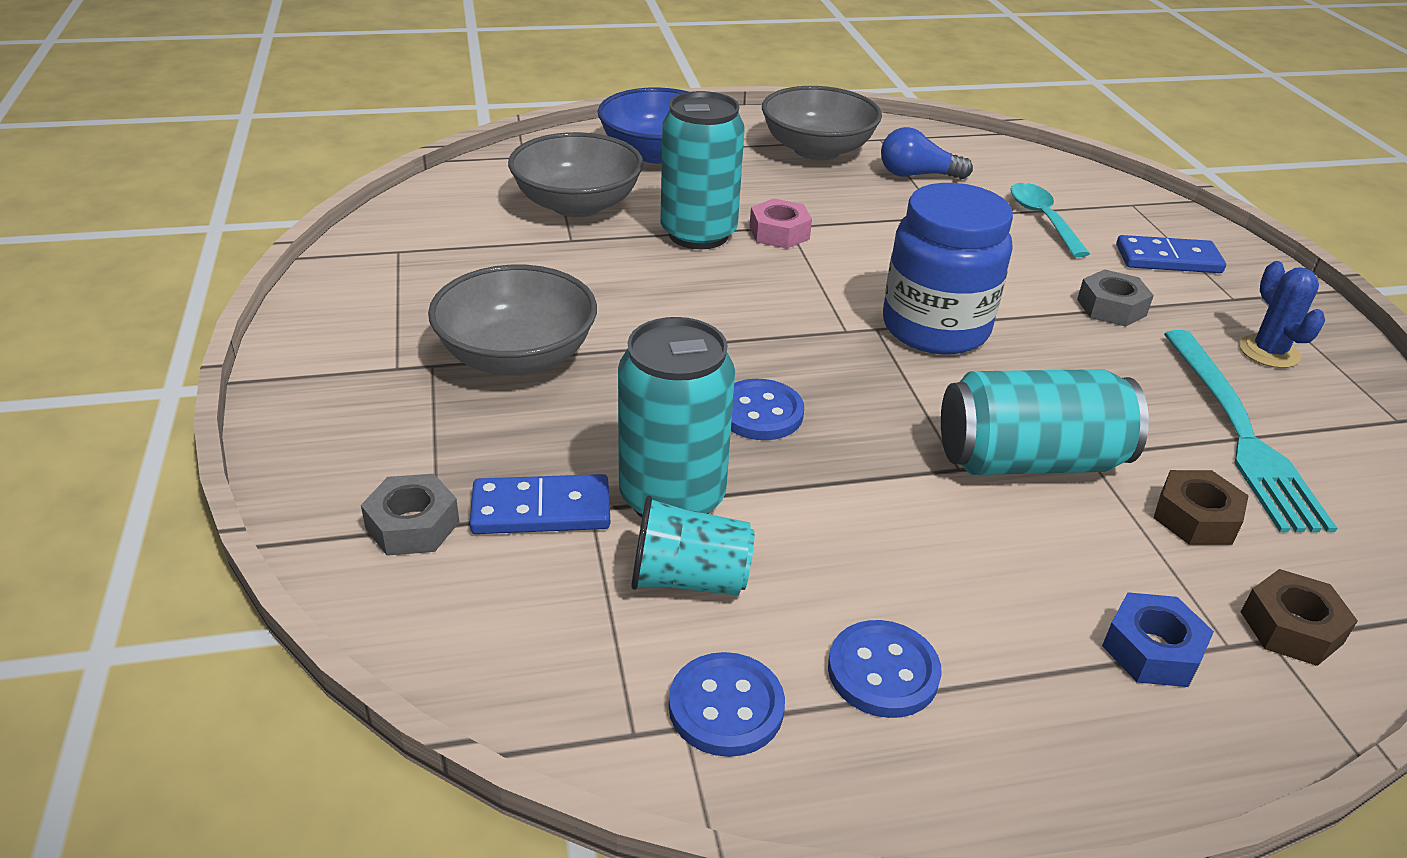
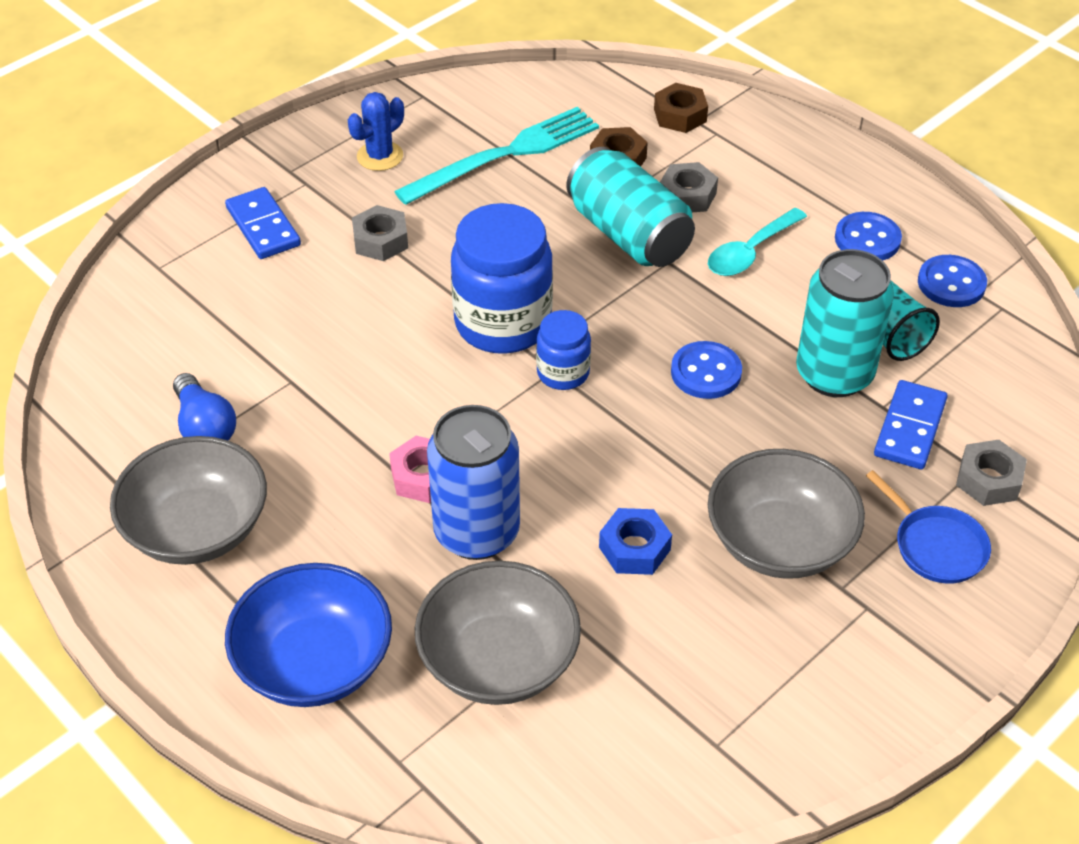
camera: 120 degrees left, 10 degrees up
blue domino [469,474,610,534] -> blue domino turned 60 degrees clockwise [874,380,948,470]
turquoise can [661,91,745,249] -> blue can [427,405,520,560]
turquoise spoon [1010,183,1090,257] -> turquoise spoon moved to [708,208,807,276]
blue nut [1102,592,1214,687] -> blue nut moved to [599,508,672,575]
none -> blue jar [536,310,591,390]
none -> grey nut [660,162,718,212]
none -> blue pan [866,470,991,584]

